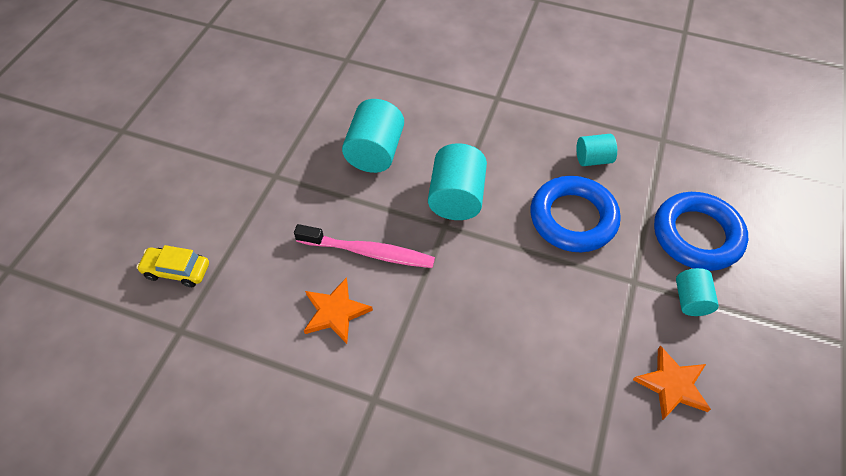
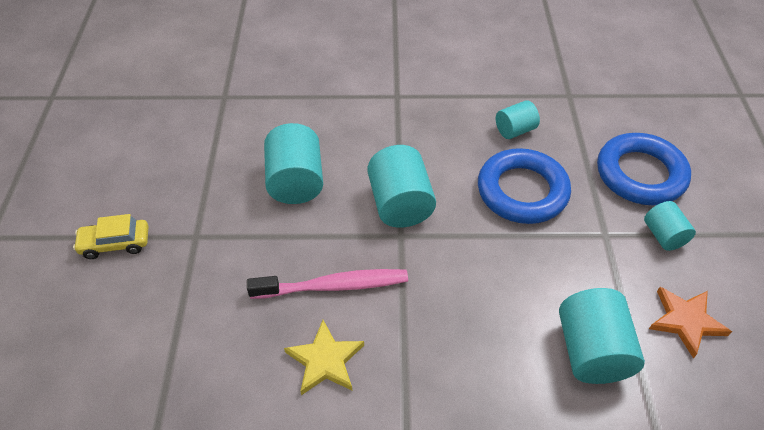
camera: 20 degrees left, 5 degrees down
yellow car [136,245,209,287] -> yellow car moved to [73,214,149,259]
orange star [304,277,373,344] -> yellow star [284,320,364,395]
none -> turquoise cylinder [559,288,645,384]

